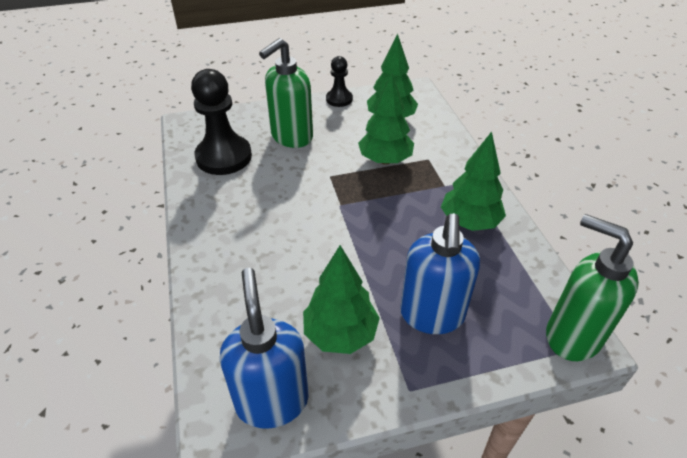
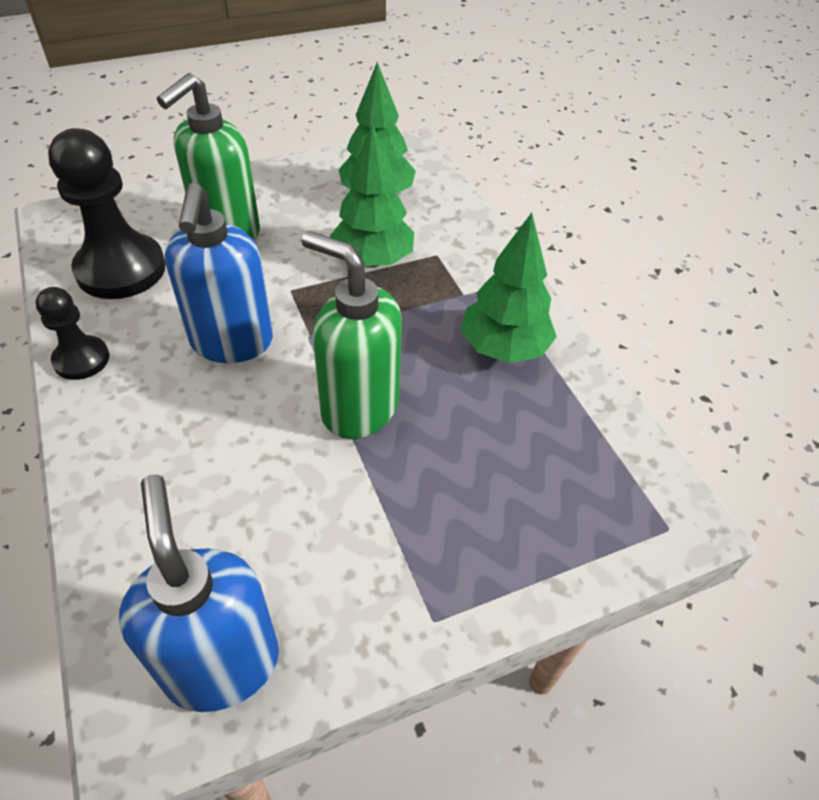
camera: 10 degrees left, 5 degrees up
green tree [303,245,380,354] -> none
black pawn [326,56,353,107] -> black pawn moved to [36,287,109,380]
blue soap dispenser [400,213,480,334] -> blue soap dispenser moved to [165,183,273,363]
green soap dispenser [546,214,639,361] -> green soap dispenser moved to [302,231,402,439]

